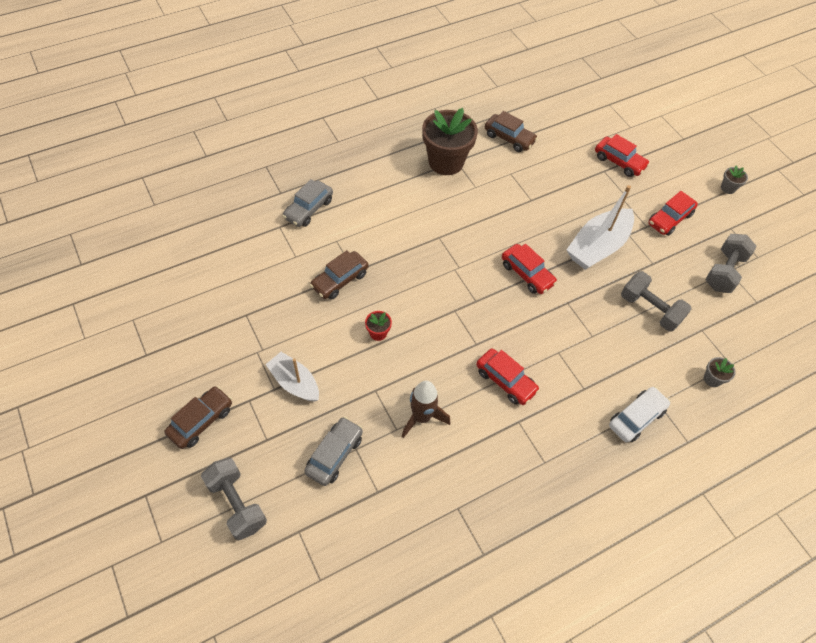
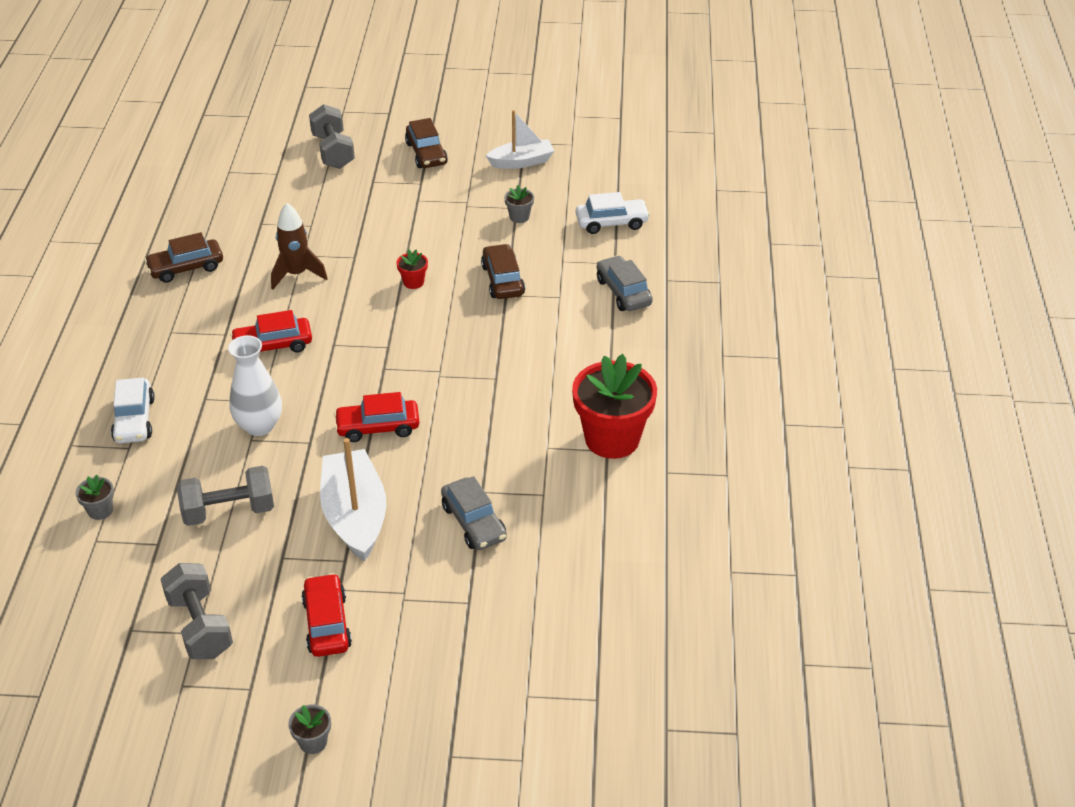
camera: 125 degrees right, 15 degrees down
grey dumbbell [201,457,267,540] -> grey dumbbell turned 75 degrees clockwise [309,104,355,169]
white boat [265,352,319,402] -> white boat moved to [486,110,554,169]
grey car [304,417,363,486] -> grey car moved to [441,476,507,550]
brown flower pot [422,108,478,175] -> red flower pot [572,354,657,459]
brown car [485,111,538,152] -> brown car moved to [144,232,223,283]
red car [595,134,650,177] -> none
none -> white vase [228,335,282,436]
none -> grey flower pot [504,185,534,223]
none -> white car [576,192,650,234]

